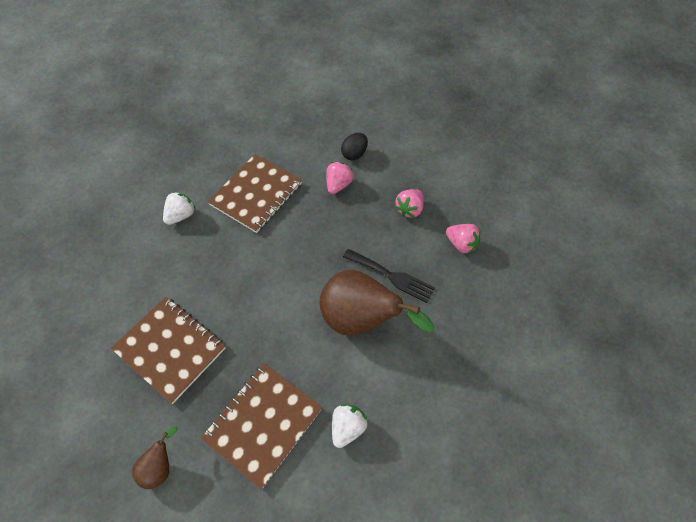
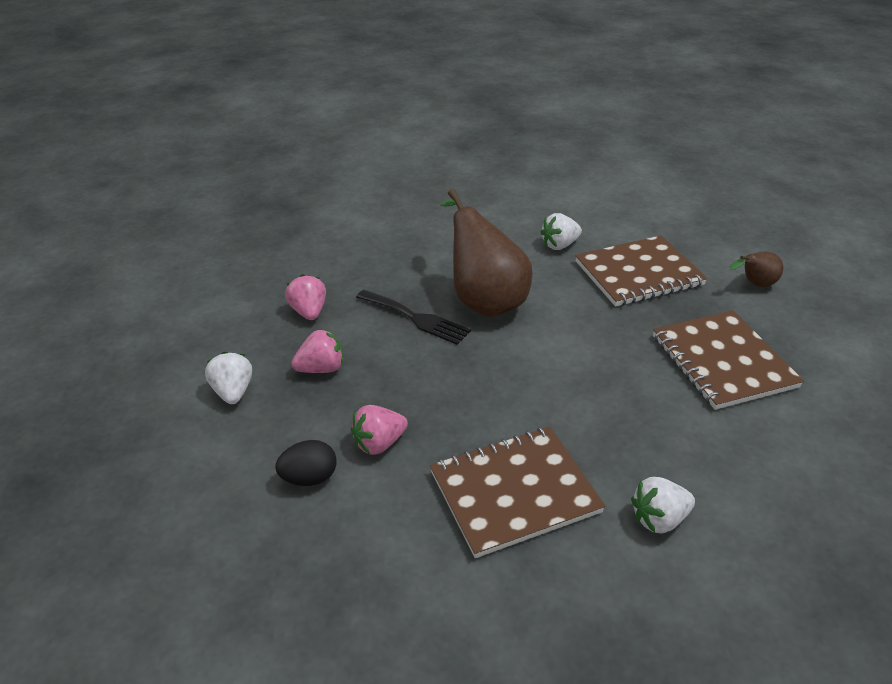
camera: 145 degrees left, 20 degrees down
black fork [343,249,435,303] -> black fork turned 150 degrees clockwise [356,290,471,345]
none -> white strawberry [205,352,252,404]

